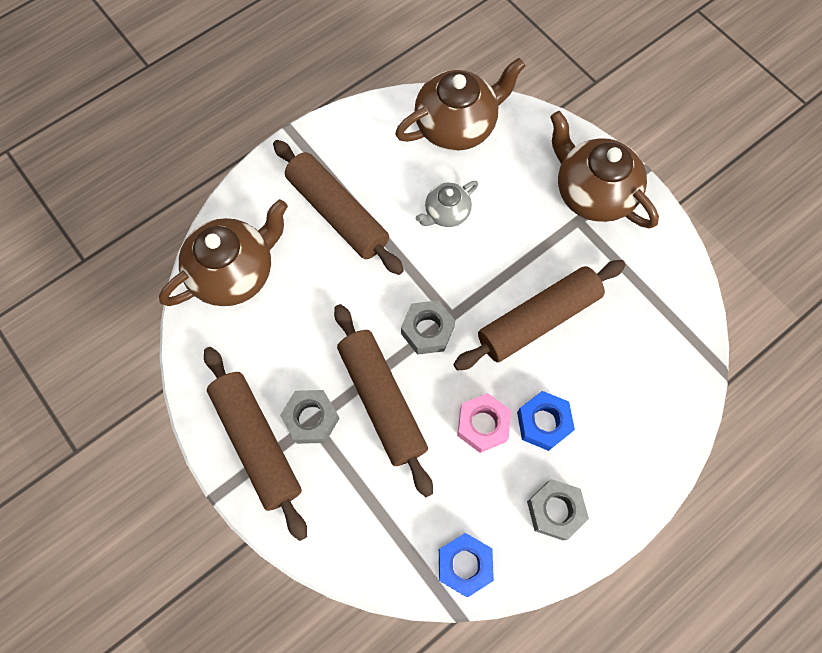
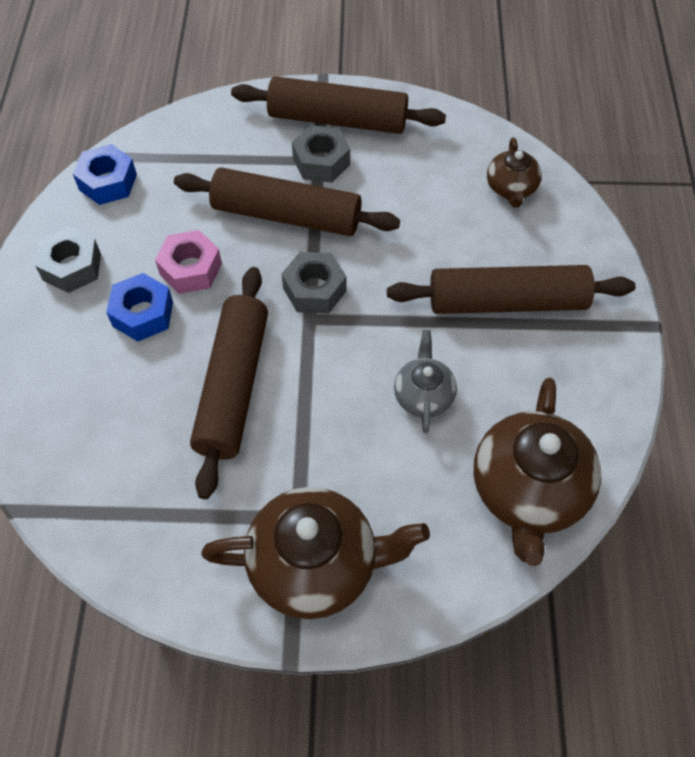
camera: 130 degrees right, 10 degrees down
brown teapot [159,199,288,306] -> brown teapot [487,137,542,208], size x0.54

